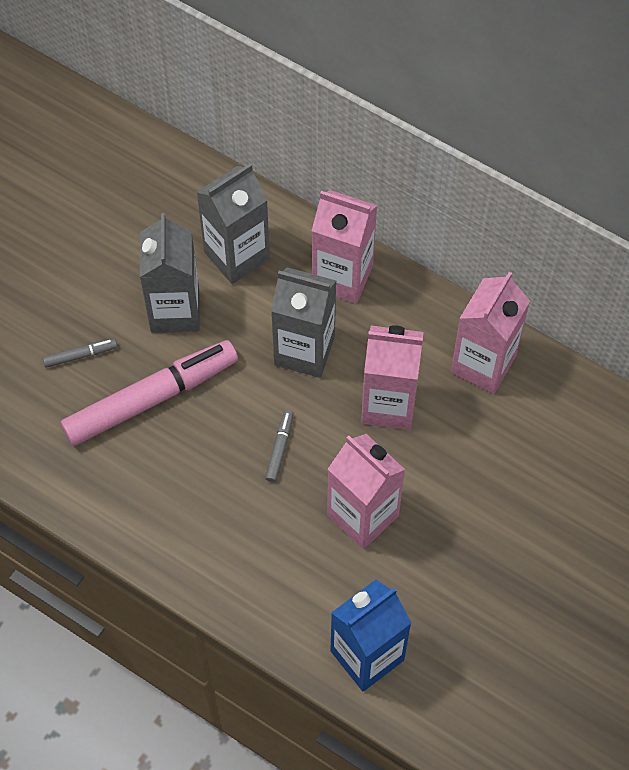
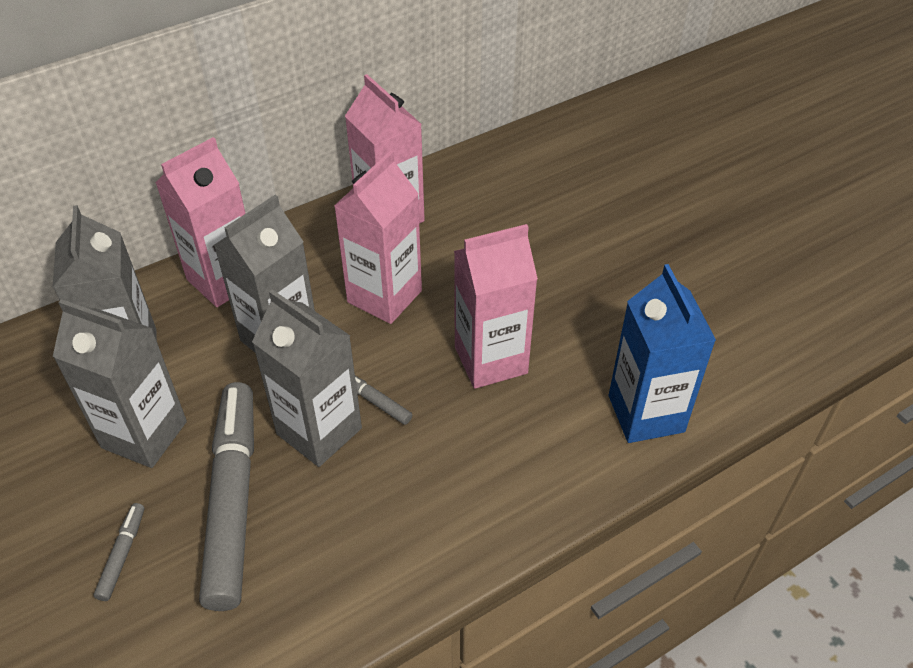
camera: 65 degrees left, 15 degrees down
pink marker [61,340,238,446] -> grey marker [199,382,254,611]
none -> grey carton [252,289,362,467]

